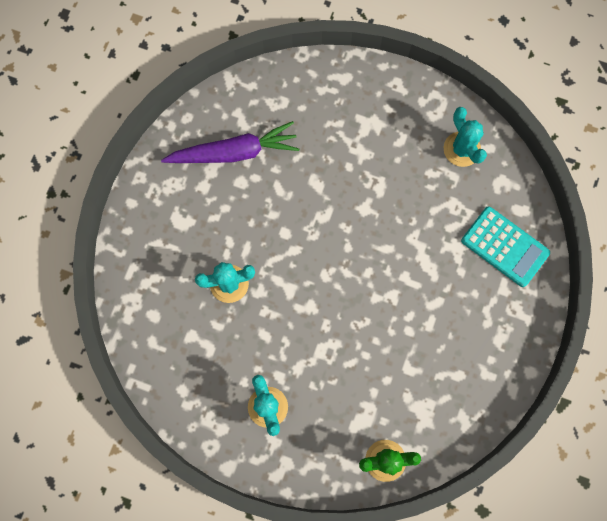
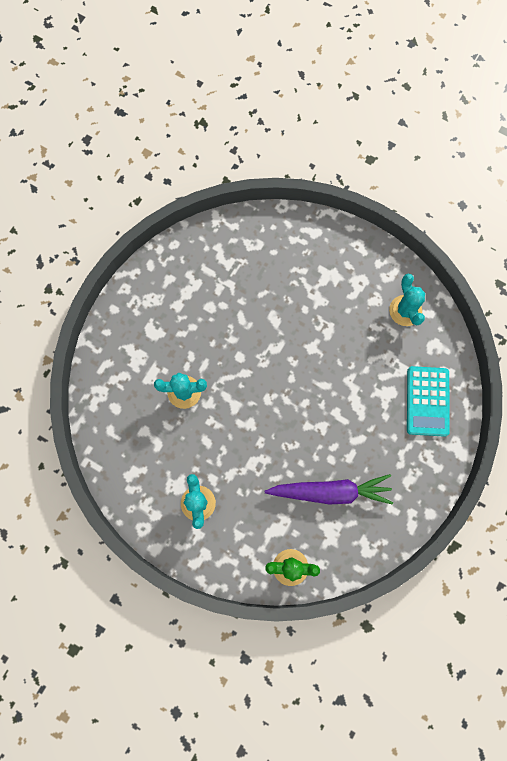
camera: 10 degrees right, 0 degrees up
purple carrot [161,121,299,163] -> purple carrot moved to [265,474,393,505]
turquoise calculator [461,206,550,287] -> turquoise calculator turned 45 degrees clockwise [407,366,450,437]

